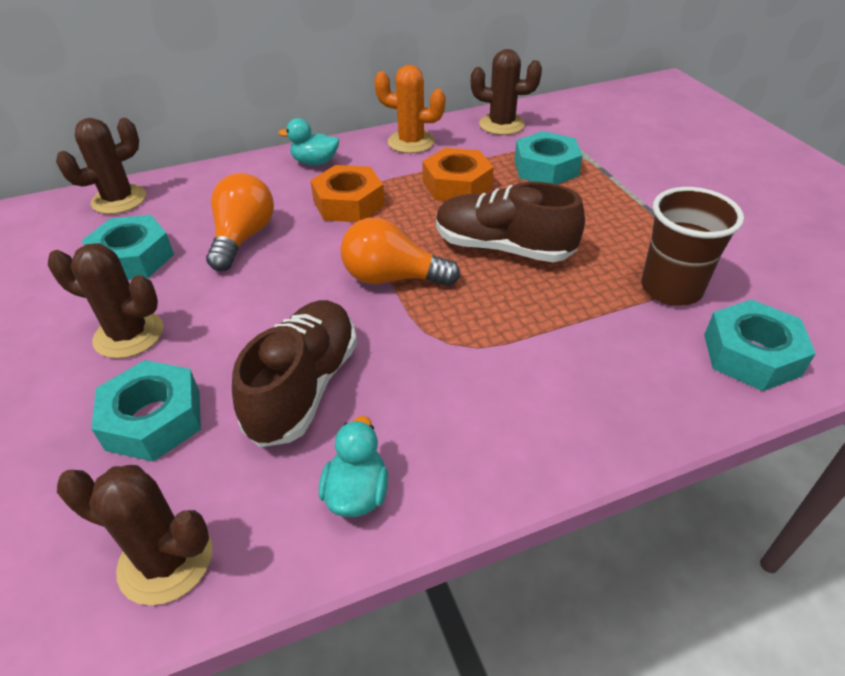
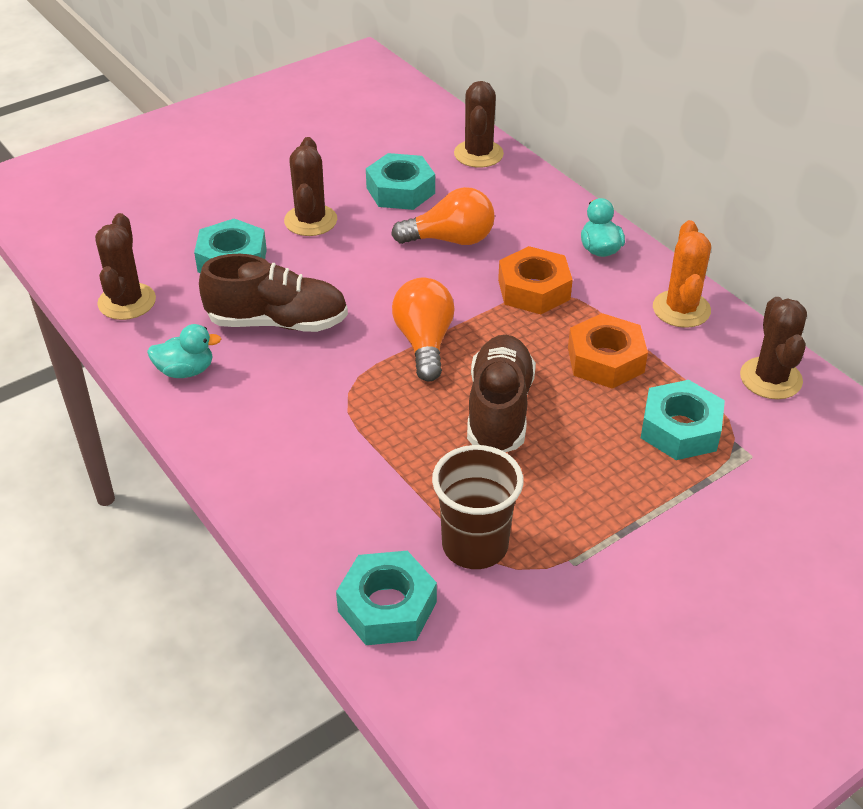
camera: 75 degrees right, 0 degrees up
brown cactus [56,118,146,214] -> brown cactus turned 60 degrees clockwise [454,81,504,168]

